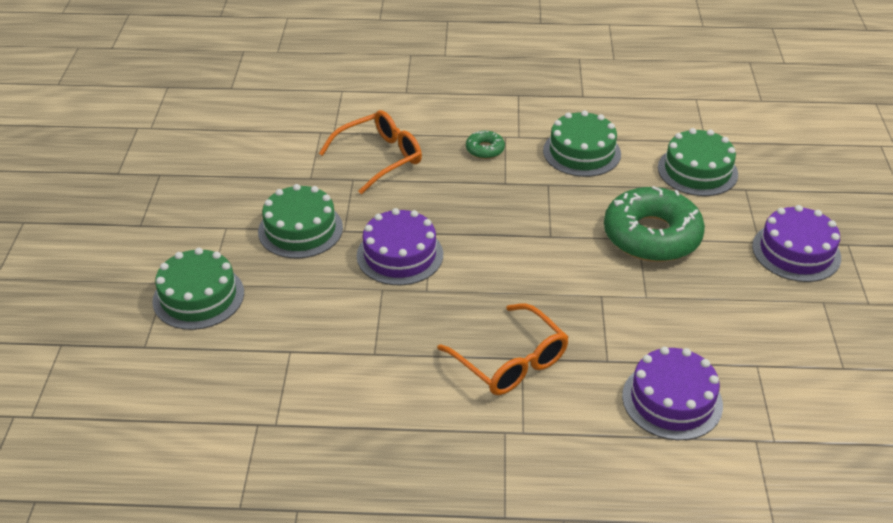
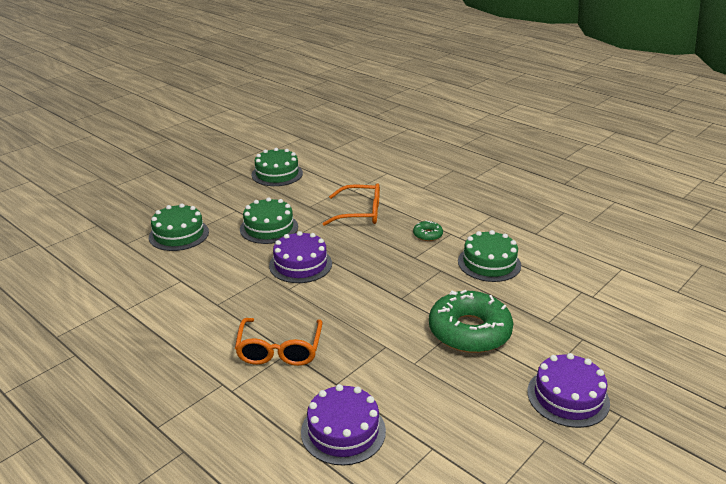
camera: 40 degrees right, 10 degrees down
green cake [658,128,738,196] -> green cake moved to [252,148,303,186]

